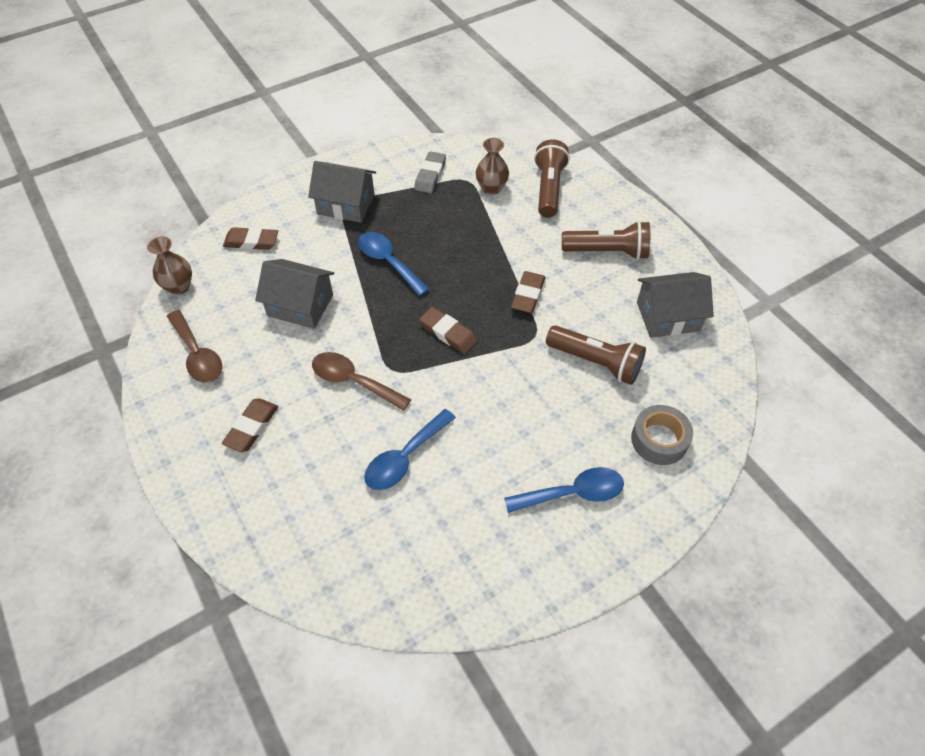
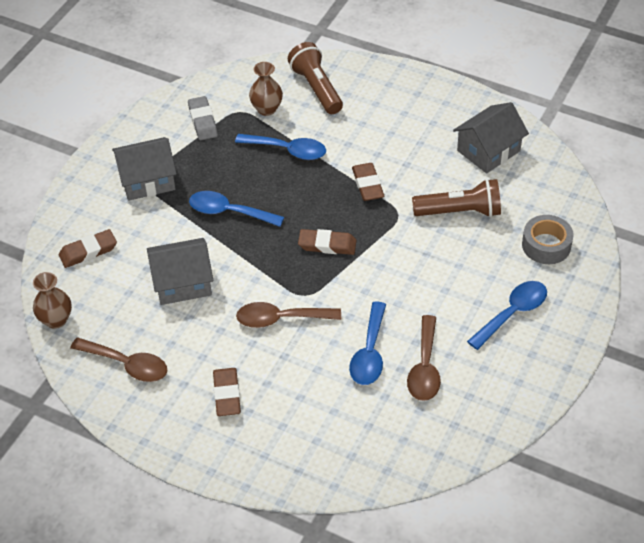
camera: 30 degrees left, 5 degrees down
brown flashlight [562,221,650,260] -> none
none -> blue spoon [235,134,326,160]
none -> brown spoon [407,315,441,401]

